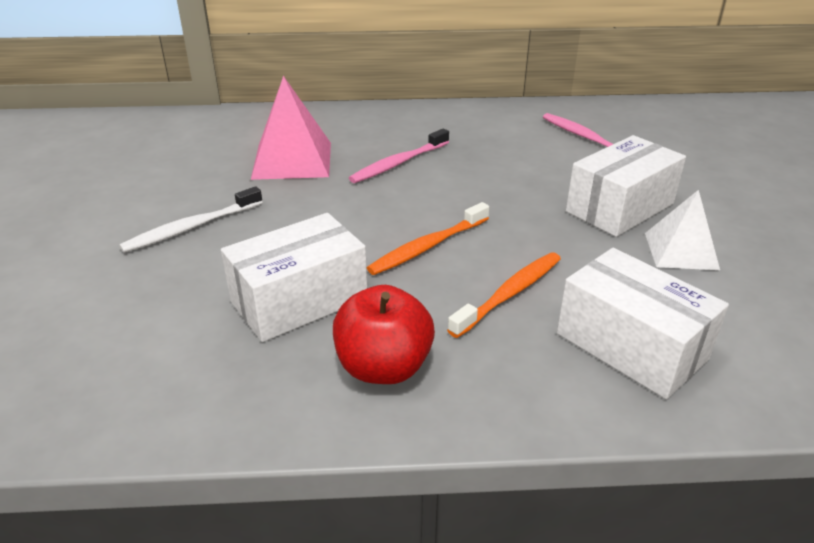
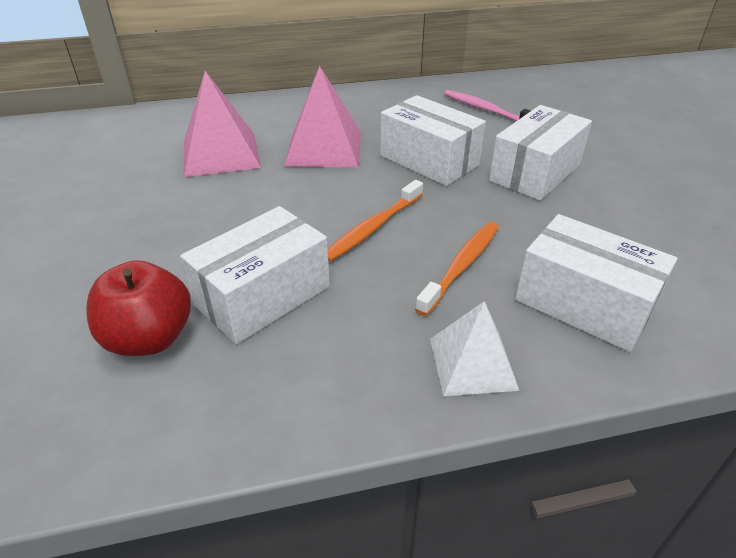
camera: 10 degrees left, 5 degrees up
white toothbrush [119,186,263,253] -> none
red apple [333,285,435,384] -> red apple moved to [86,260,191,356]
pink toothbrush [349,129,449,183] -> pink pyramid [284,66,361,167]
white pyramid [645,190,720,270] -> white pyramid moved to [430,301,520,396]
none -> white box [380,95,486,186]

